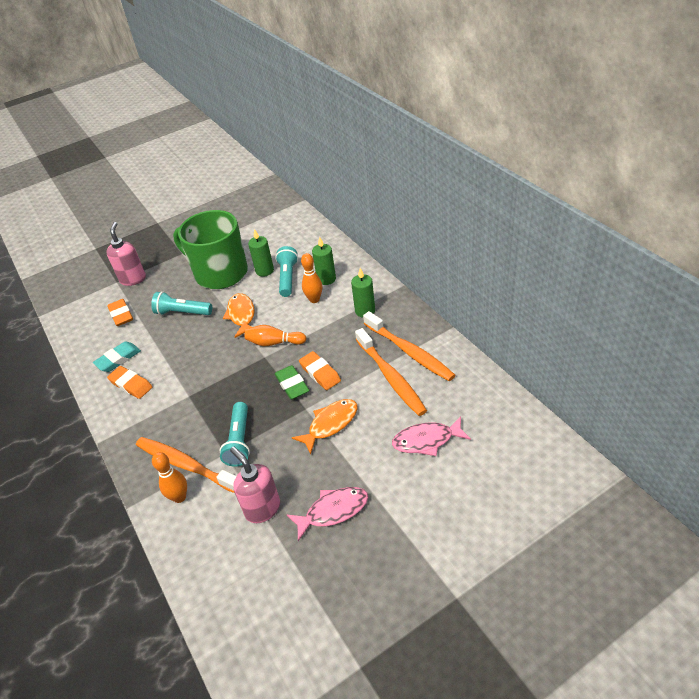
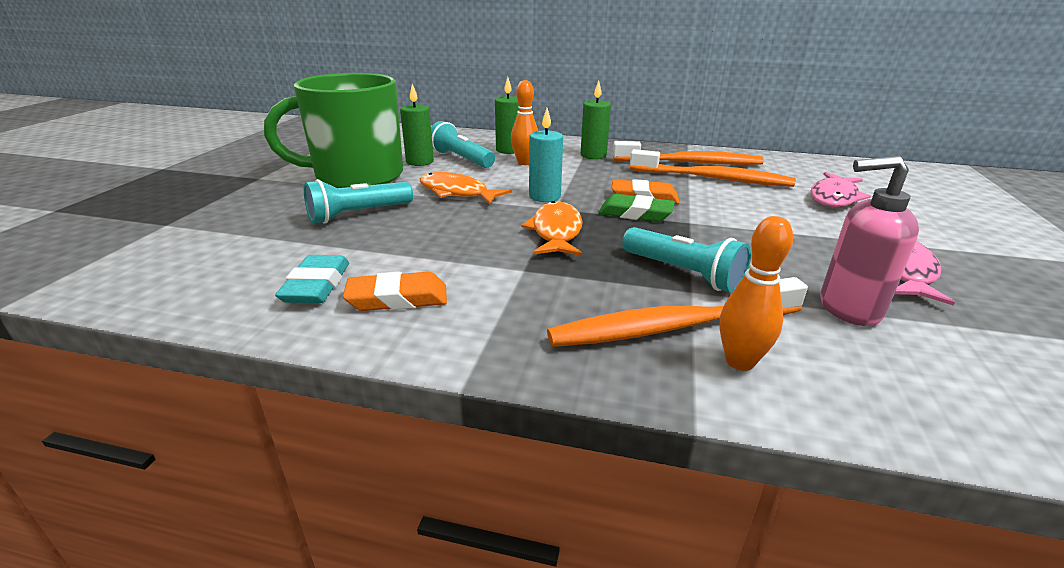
camera: 50 degrees left, 15 degrees down
pink soap dispenser [106,222,146,286] -> none
orange eraser [107,299,133,326] -> none
orange bowling pin [245,325,306,346] -> turquoise candle [529,108,563,202]
orange fish [292,399,357,454] -> orange fish moved to [522,201,583,256]

